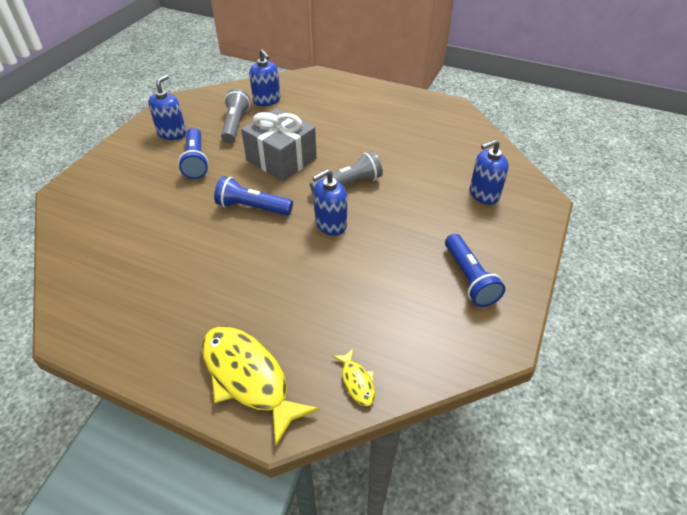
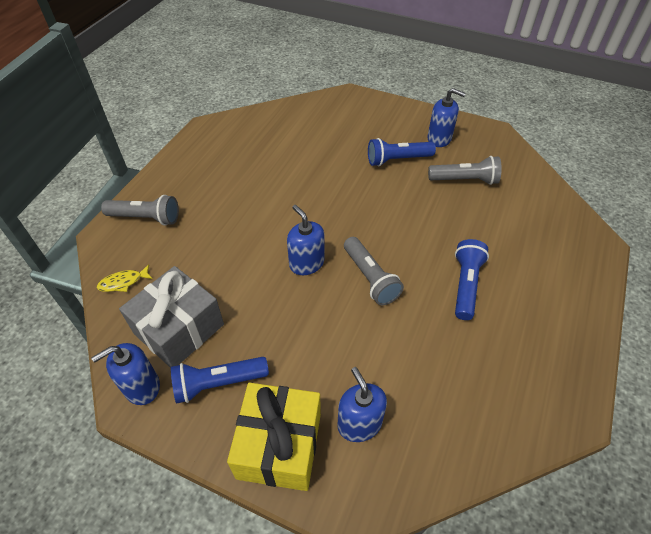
camera: 90 degrees right, 5 degrees up
yellow fish [202,326,320,446] -> grey flashlight [101,195,179,226]
blue flashlight [214,176,293,215] -> blue flashlight moved to [455,239,489,320]
grey gift [241,108,317,181] -> grey gift moved to [119,266,224,368]
blue soap dispenser [249,49,281,106] -> blue soap dispenser moved to [91,343,160,405]
none -> yellow gift [227,383,321,491]

